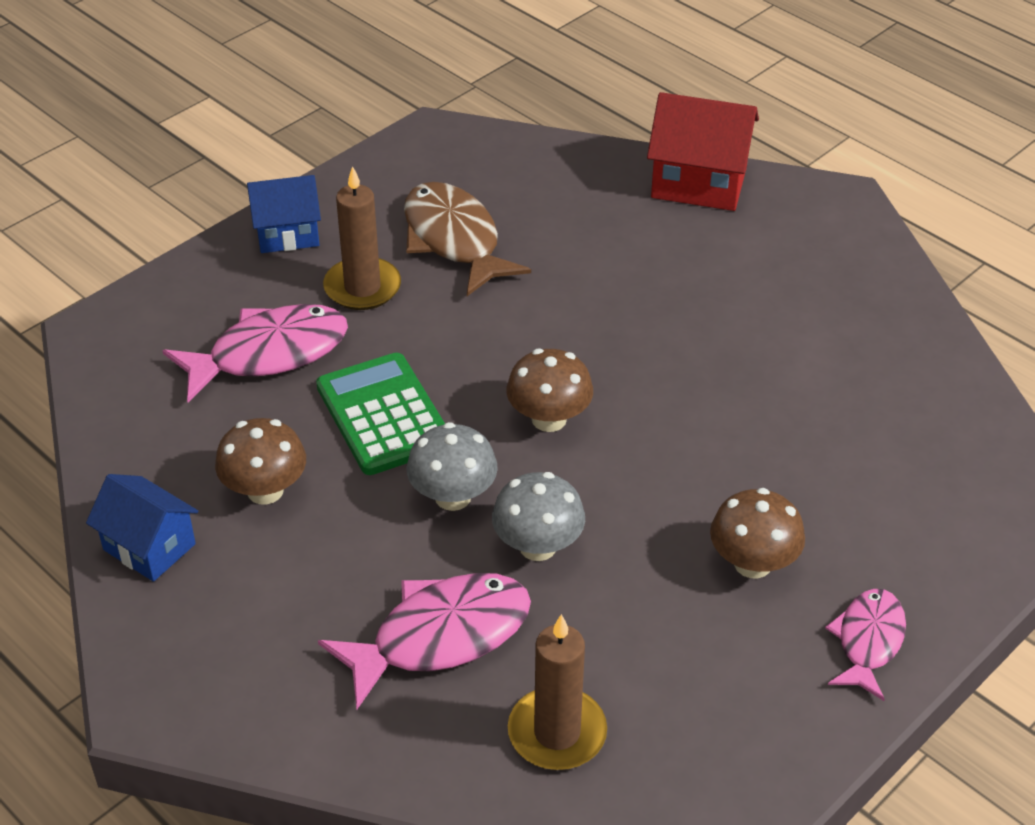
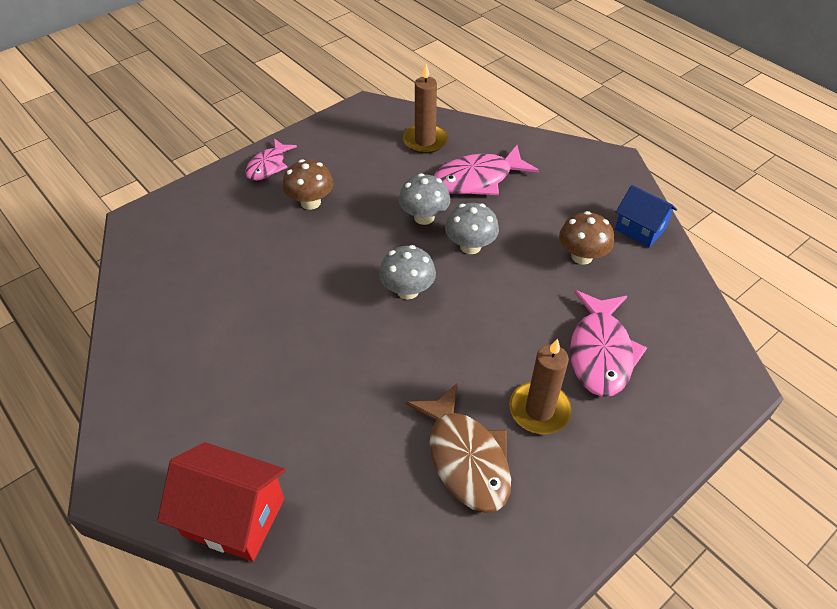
camera: 175 degrees left, 5 degrees up
pink fish [162,304,348,402] -> pink fish turned 60 degrees counterclockwise [570,290,647,397]
blue house [247,175,321,253] -> none
green calculator [316,353,445,475] -> none
brown mushroom [506,348,593,432] -> grey mushroom [379,245,436,300]

